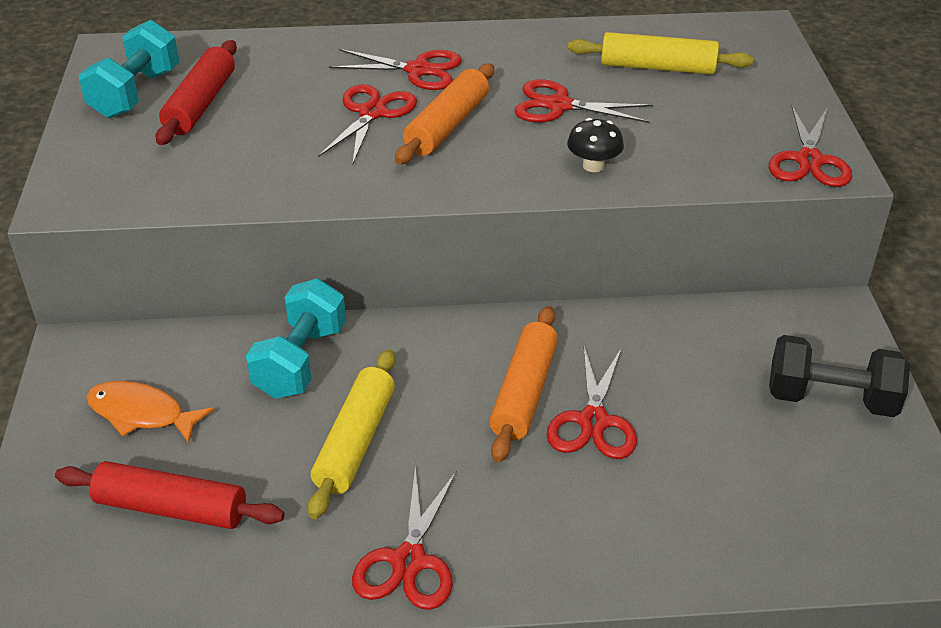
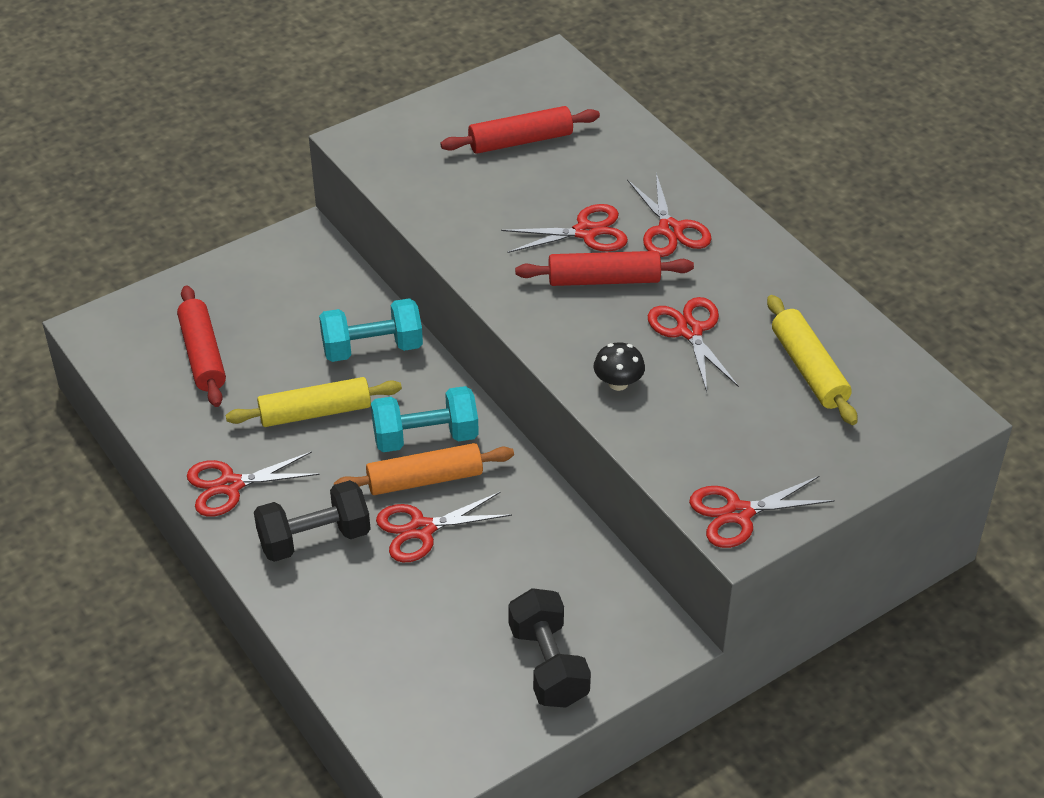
camera: 60 degrees right, 5 degrees up
turquoise dumbbell [79,20,179,118] -> turquoise dumbbell moved to [371,386,479,452]
orange fish [86,381,214,443] -> none
orange rolling pin [395,63,494,164] -> red rolling pin [515,251,694,286]
none -> black dumbbell [254,480,371,562]

